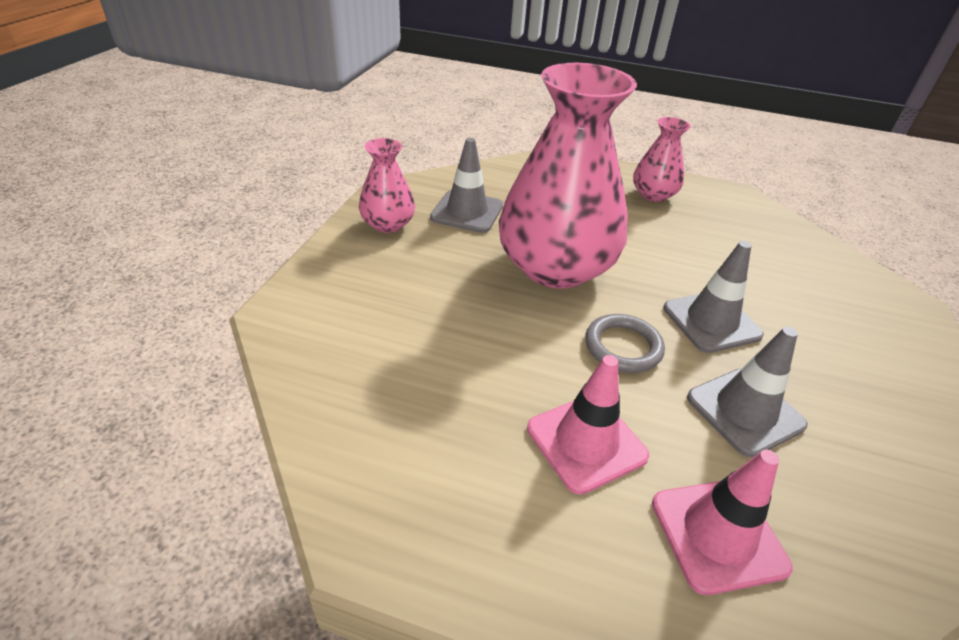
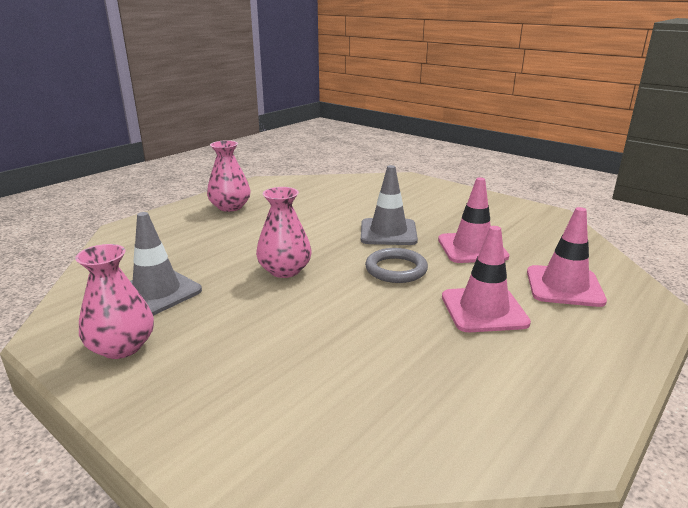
camera: 65 degrees left, 15 degrees down
pink vase [499,63,637,289] -> pink vase [256,187,311,278], size x0.48
grey traffic cone [687,327,808,458] -> pink traffic cone [438,177,509,263]

